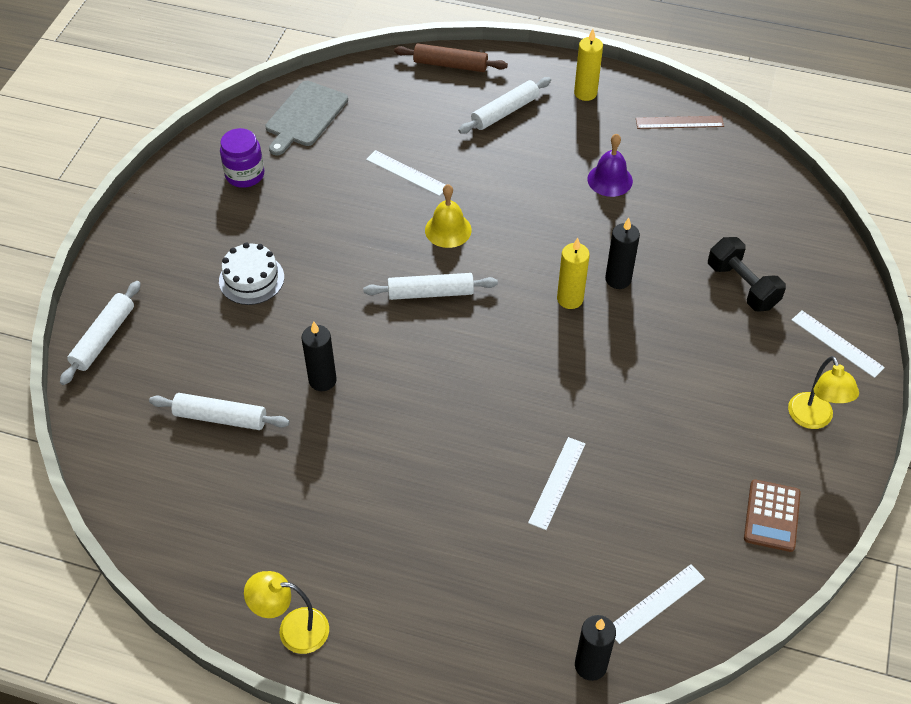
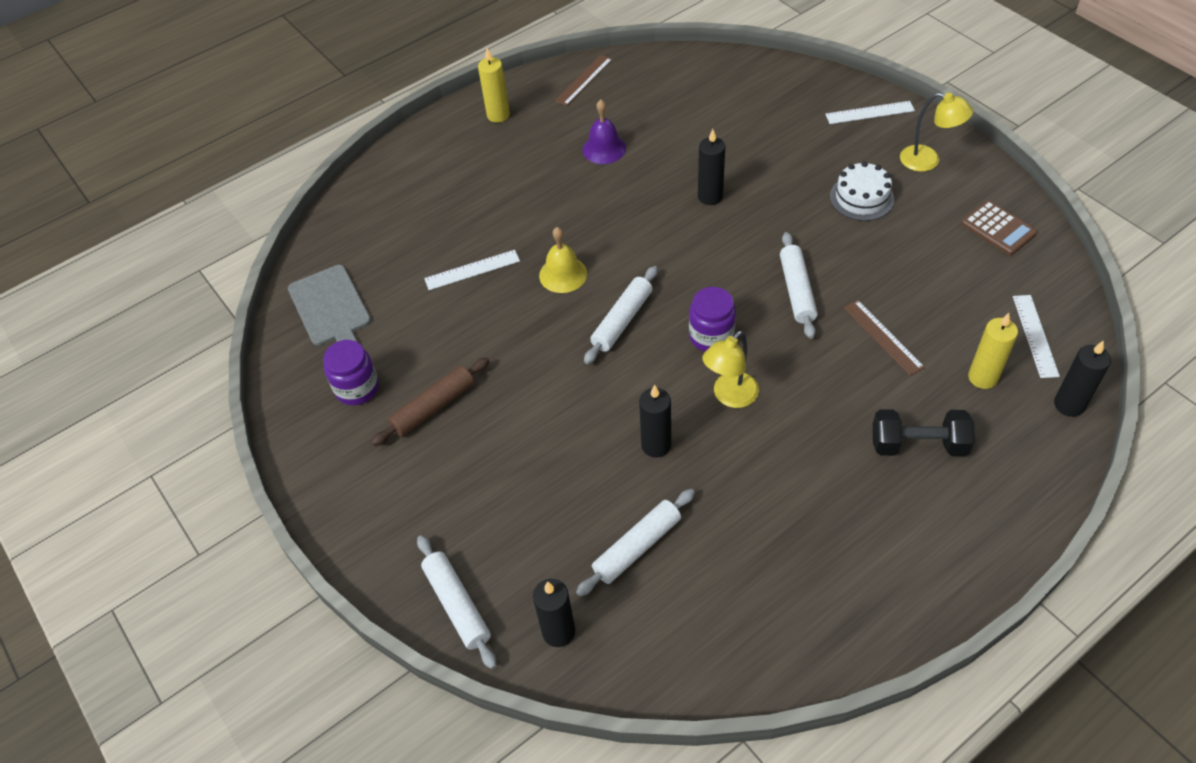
camera: 50 degrees left, 0 degrees up
white cake [219,243,284,305] -> white cake moved to [830,161,894,221]
yellow lamp [244,571,329,654] -> yellow lamp moved to [702,331,759,408]
brown rolling pin [394,43,508,72] -> brown rolling pin moved to [371,357,490,446]
white rolling pin [458,77,551,134] -> white rolling pin moved to [780,232,818,339]
white ruler [528,437,585,530] -> brown ruler [844,300,925,376]
yellow candle [557,238,590,309] -> yellow candle moved to [968,313,1018,389]
black dumbbell [708,237,786,312] -> black dumbbell moved to [873,410,975,456]
none -> black candle [533,579,575,647]
none -> purple jar [689,287,736,352]

